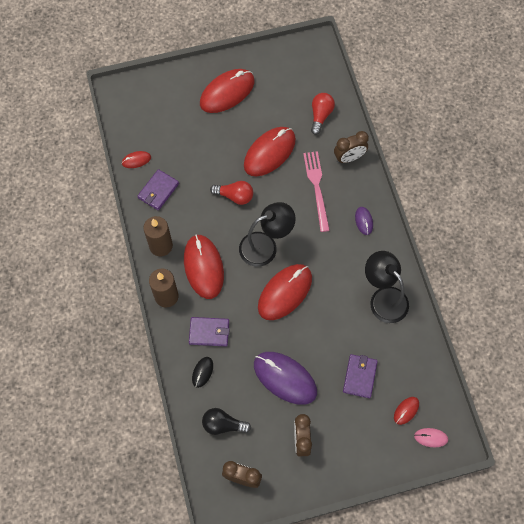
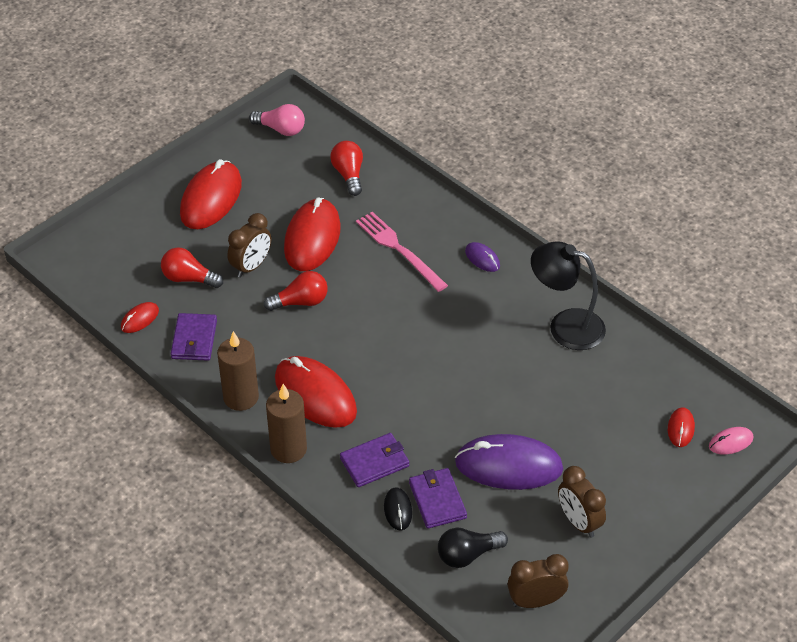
camera: 30 degrees left, 20 degrees down
black lamp [239,202,296,267] -> none
red mouse [258,264,312,320] -> none
brown clock [334,131,369,163] -> brown clock moved to [227,213,271,277]
purple wallet [343,354,378,398] -> purple wallet moved to [409,468,467,529]
none -> red light bulb [161,247,223,288]
none -> pink light bulb [249,104,305,136]

